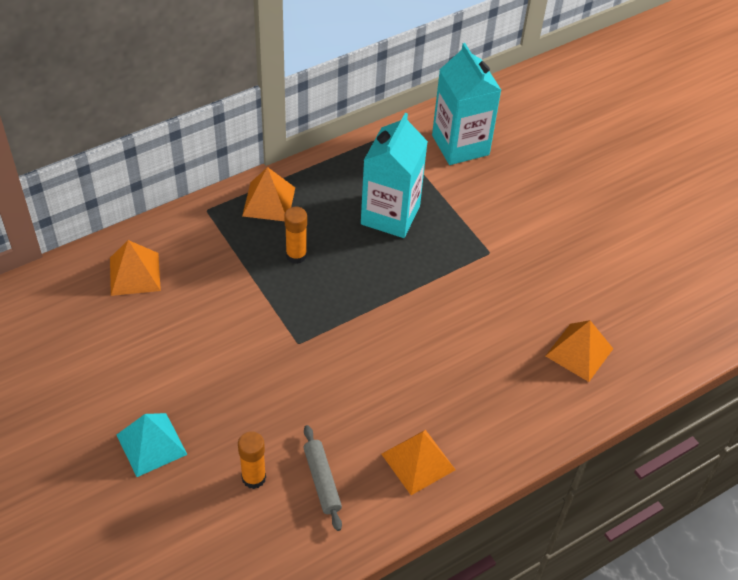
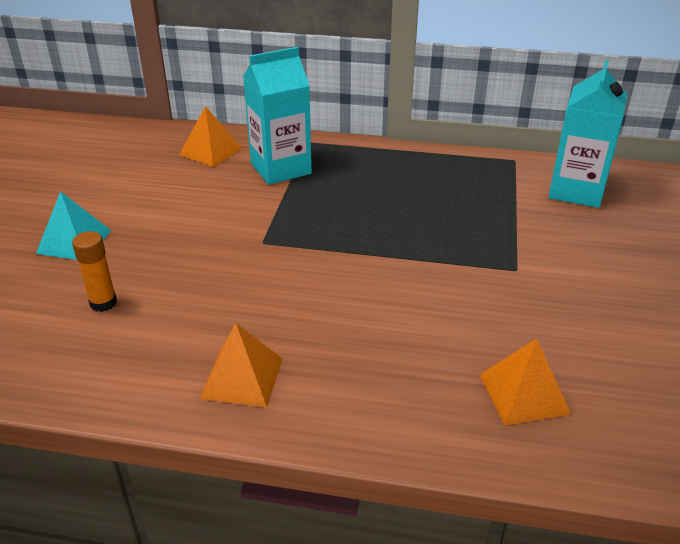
camera: 45 degrees right, 15 degrees down
orange pyramid [242,167,295,221] -> none
orange glue stick [284,207,307,264] -> none
grey rolling pin [303,425,342,531] -> none
turquoise carton [361,113,428,238] -> turquoise carton moved to [243,47,312,185]

